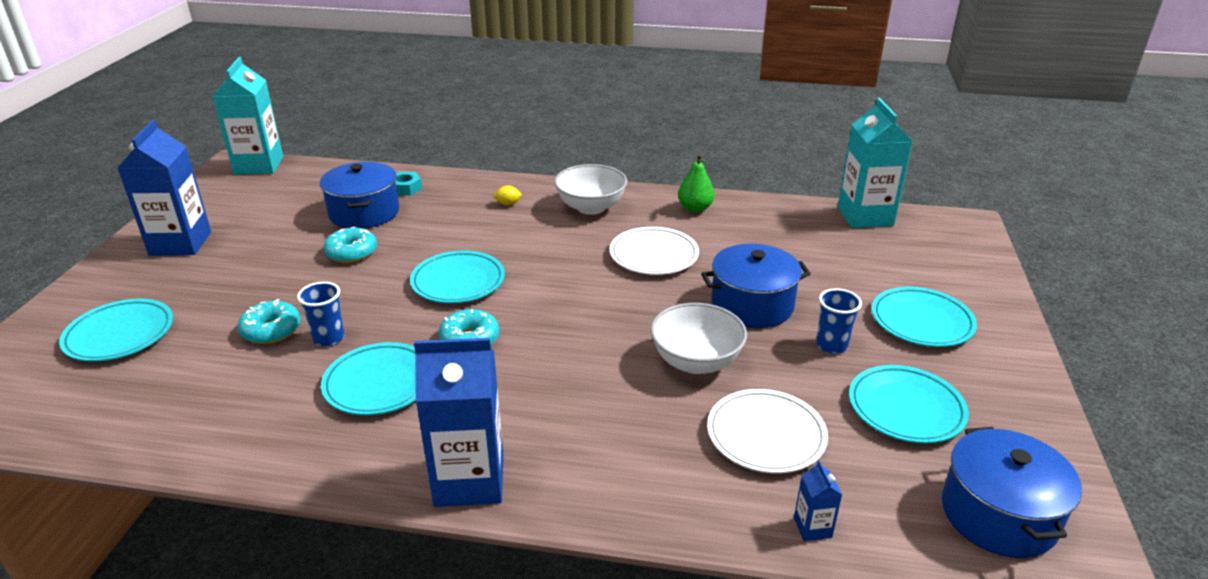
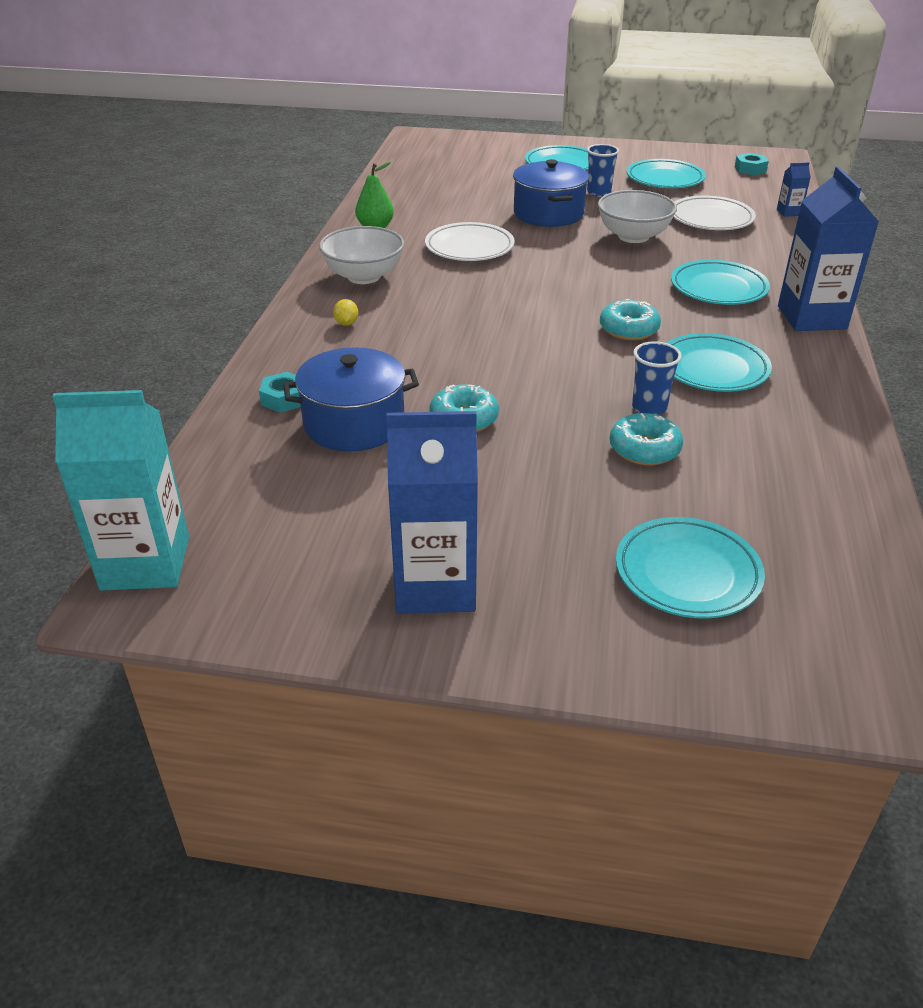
camera: 90 degrees left, 5 degrees up
turquoise plate [410,251,505,303] -> turquoise plate moved to [671,260,770,305]
turquoise carton [838,98,913,228] -> none
blue pot [942,427,1082,558] -> turquoise nut [735,153,769,175]

